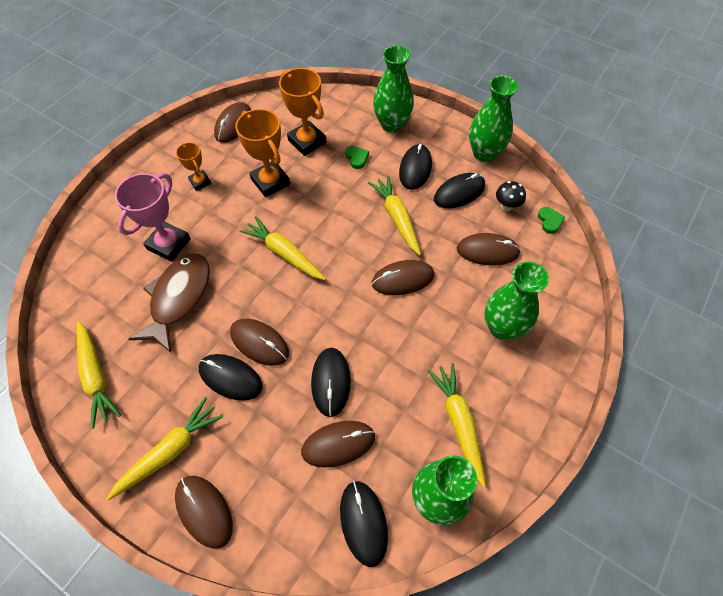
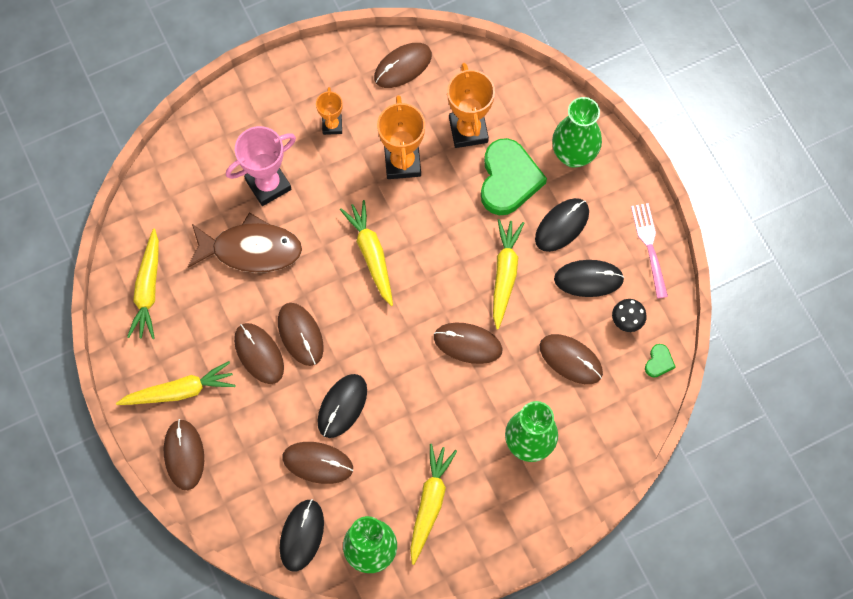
camera: 30 degrees right, 10 degrees up
brown fish [129,253,210,353] -> brown fish turned 45 degrees clockwise [188,212,302,273]
black mouse [199,354,263,401] -> brown mouse [234,323,284,384]
green heart [345,146,369,169] -> green heart [481,138,547,215], size x2.35
green vase [469,75,519,162] -> pink fork [631,203,668,299]

